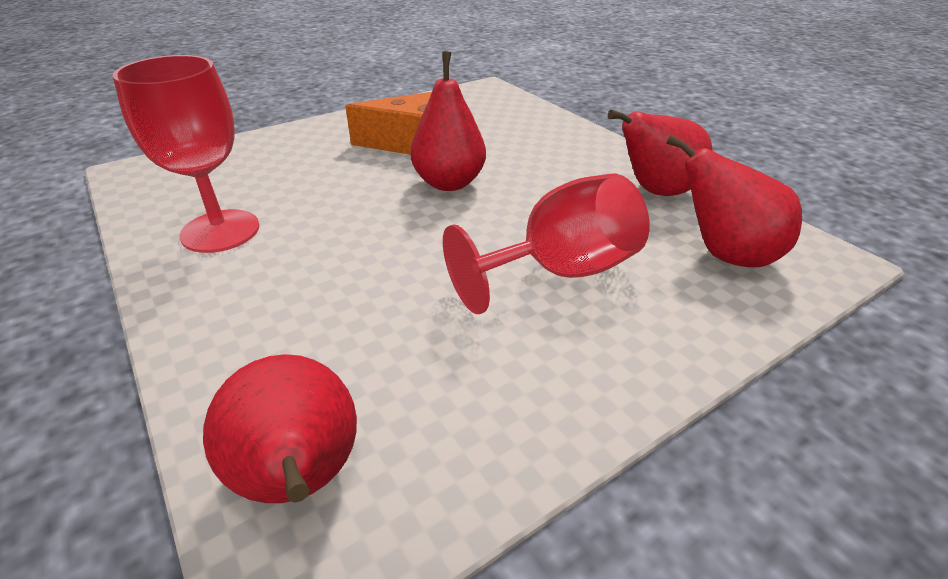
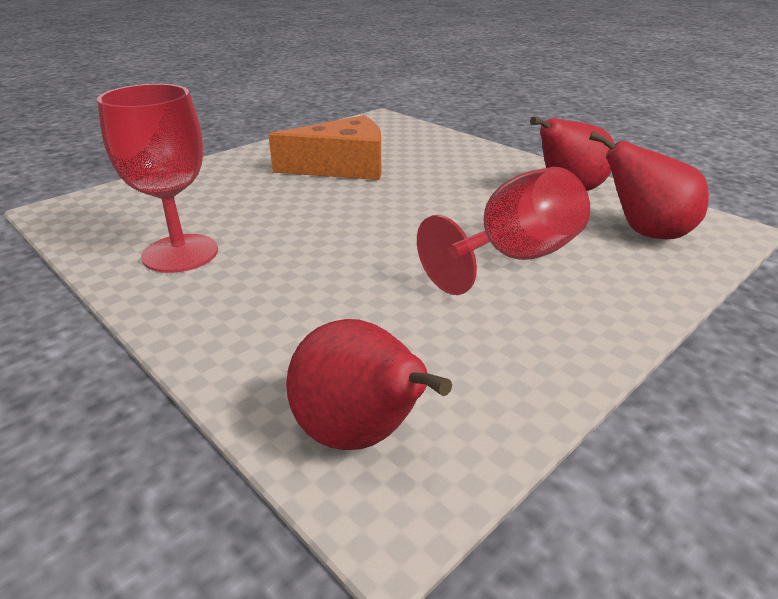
camera: 10 degrees left, 5 degrees down
red pear [410,51,486,191] -> none

